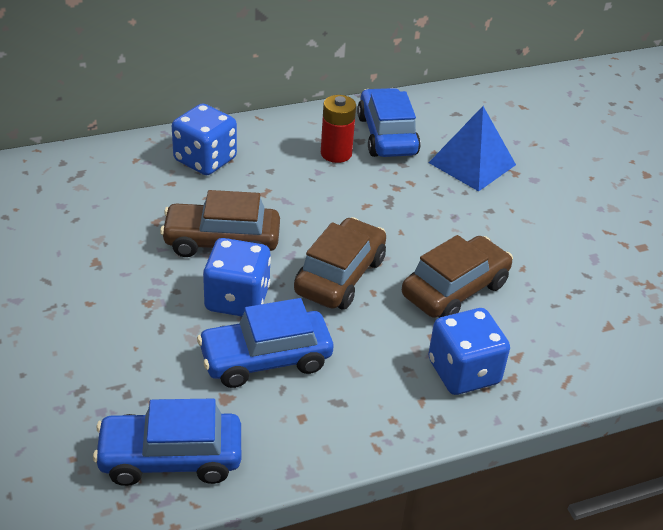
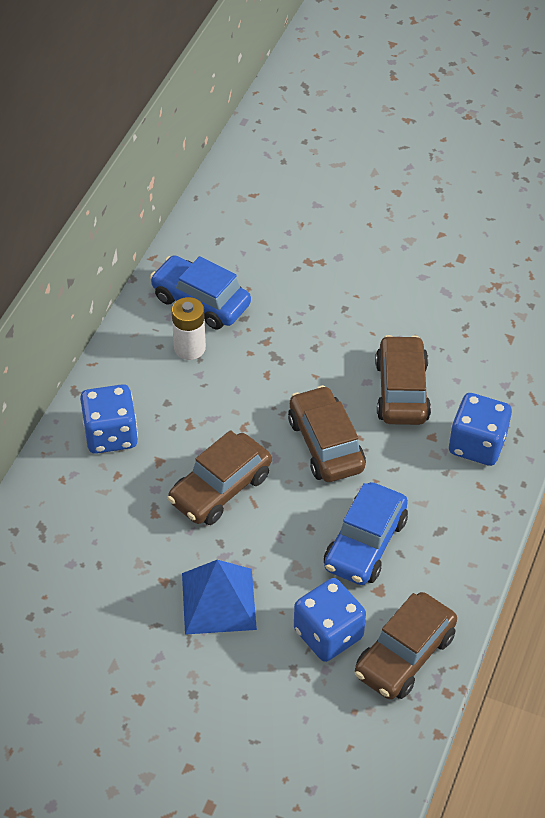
camera: 45 degrees left, 10 degrees up
blue car [93,399,241,486] -> brown car [355,592,457,700]
blue dice [203,238,271,317] -> blue dice moved to [294,578,366,662]
red battery [321,95,356,163] -> white battery [172,297,206,360]
blue pyramid [429,106,516,191] -> blue pyramid moved to [182,560,257,635]

